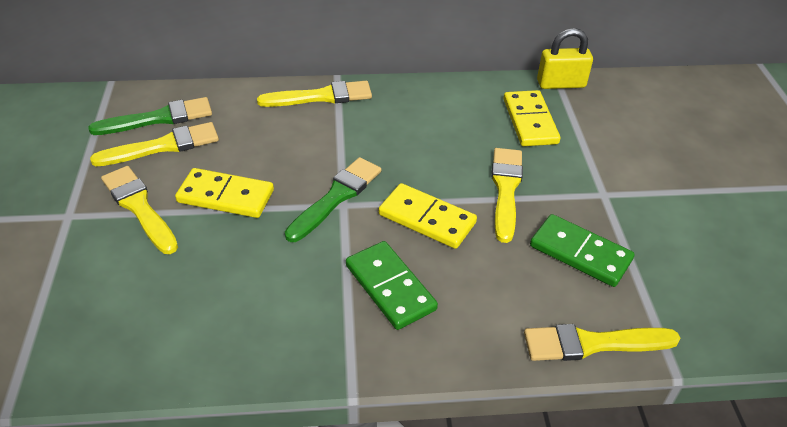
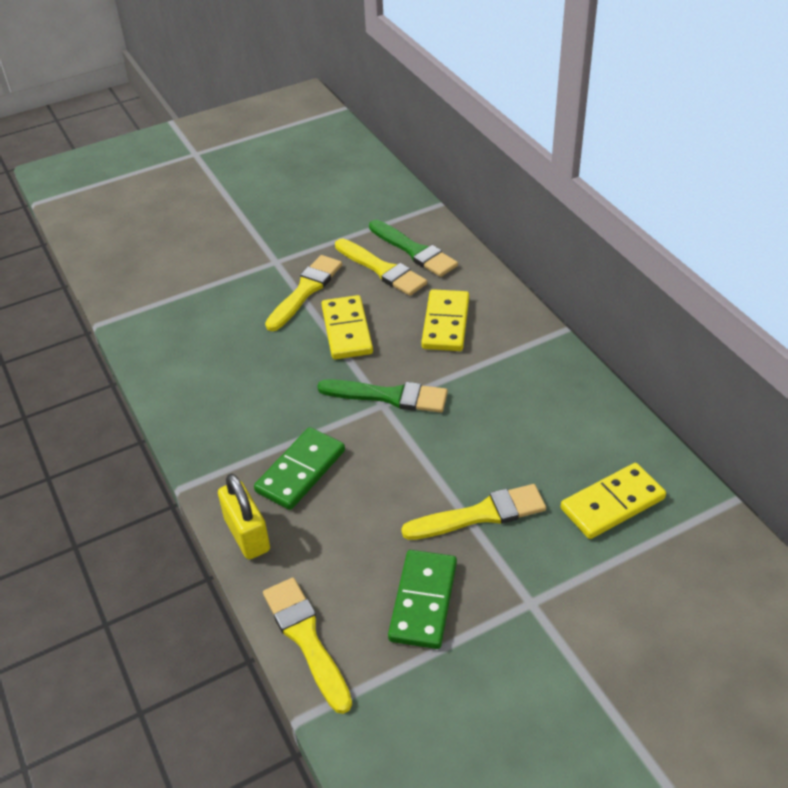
camera: 70 degrees right, 0 degrees up
yellow brush [257,81,372,107] -> none
yellow domino [379,183,477,249] -> yellow domino moved to [421,289,469,351]
yellow padlock [537,28,593,89] -> yellow padlock moved to [218,474,270,560]

